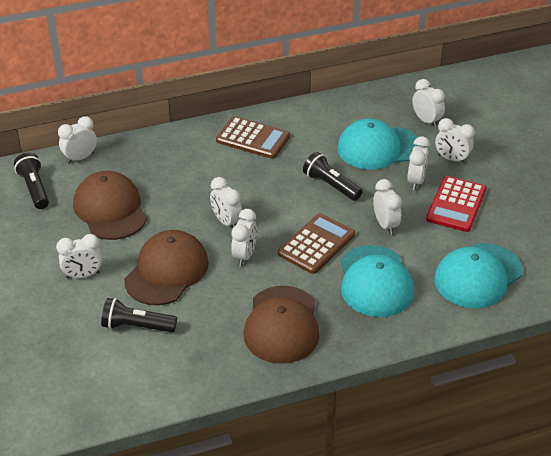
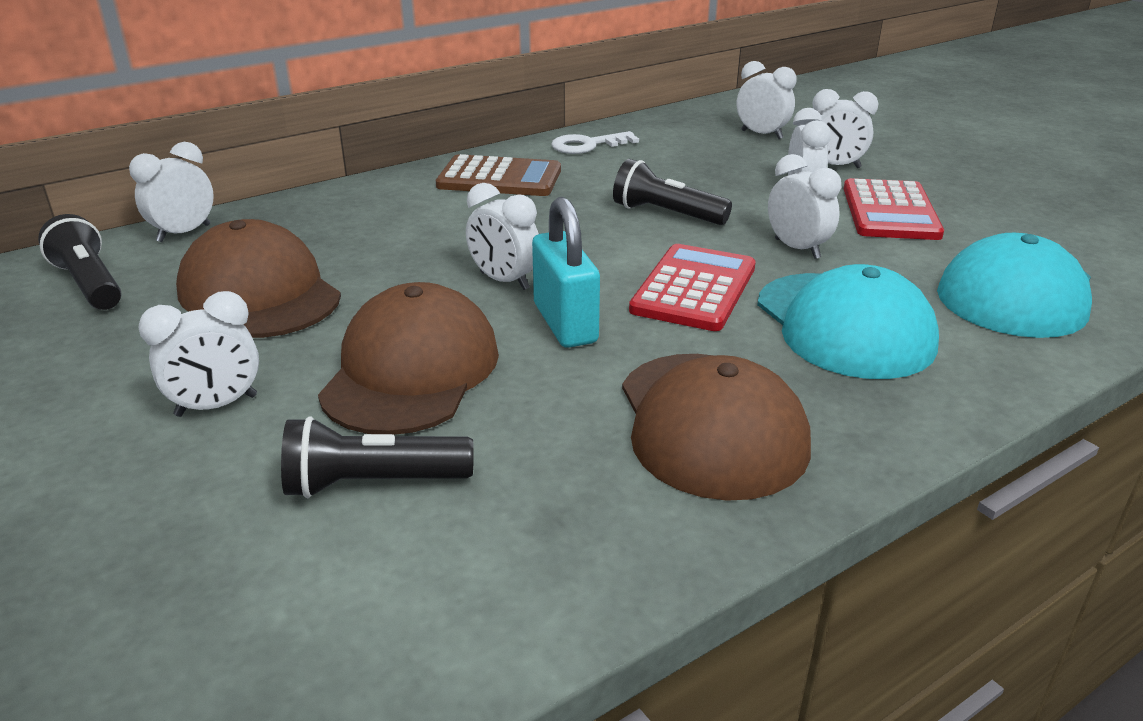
camera: 15 degrees left, 10 degrees down
white clock [231,209,257,266] -> turquoise padlock [532,197,600,348]
brown calculator [278,213,355,274] -> red calculator [629,244,756,331]
turquoise cap [337,119,421,170] -> none
none -> white key [551,131,639,154]

